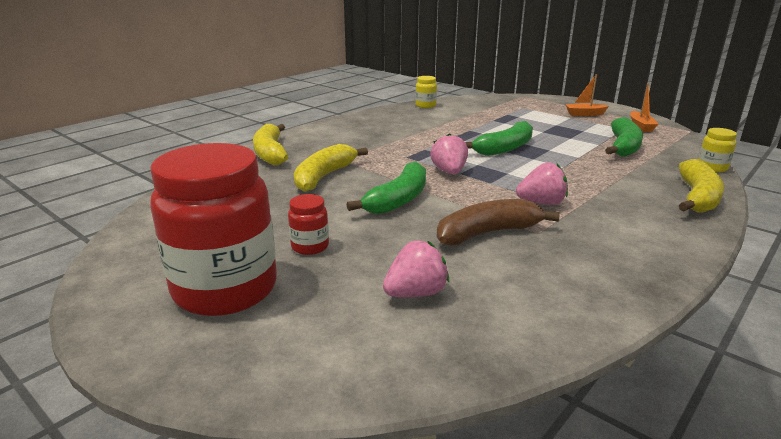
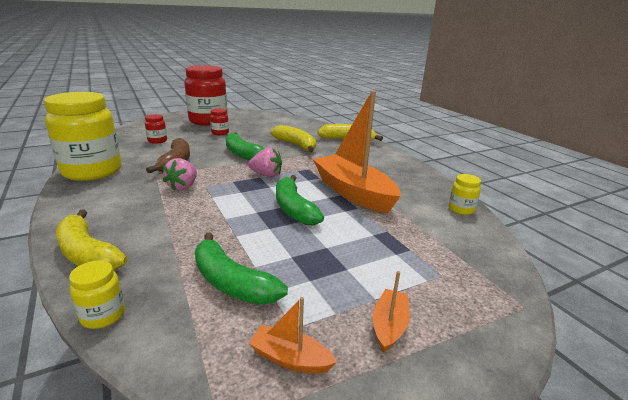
camera: 110 degrees right, 0 degrees up
pink strawberry [383,241,449,297] -> red jar [145,114,167,144]
none -> yellow jar [44,92,122,181]
none -> orange boat [313,91,400,213]

